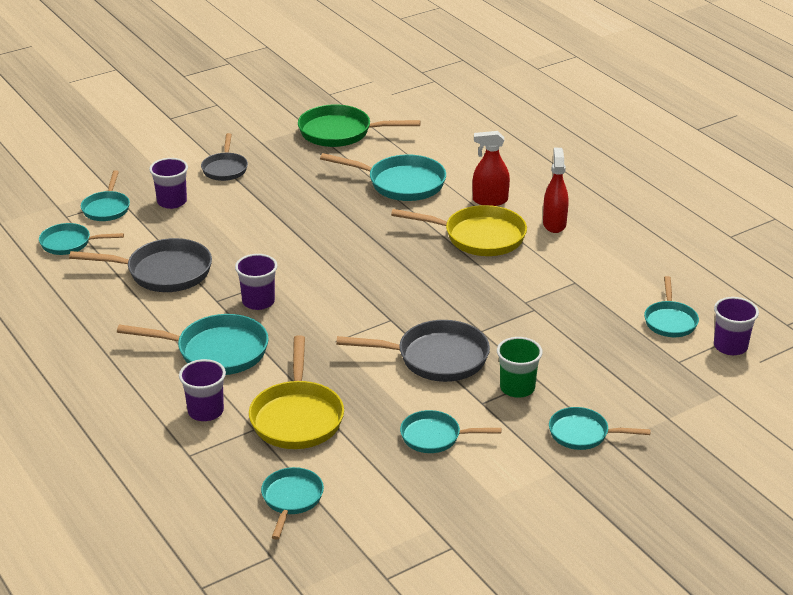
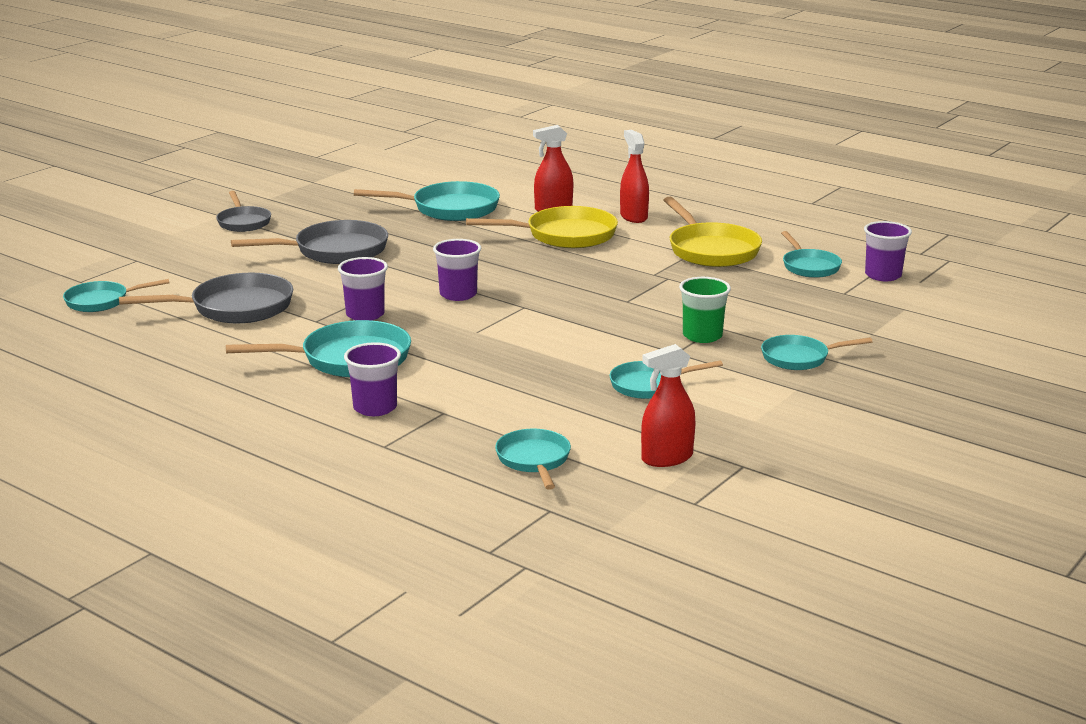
camera: 20 degrees left, 10 degrees down
turquoise pan [81,170,130,221] -> none
purple cup [149,158,188,209] -> purple cup moved to [433,239,481,301]
yellow pan [249,335,344,449] -> yellow pan moved to [664,197,762,267]
green pan [298,104,421,147] -> none
grey pan [336,320,490,382] -> grey pan moved to [231,220,388,264]
none -> red spray bottle [641,344,696,467]

